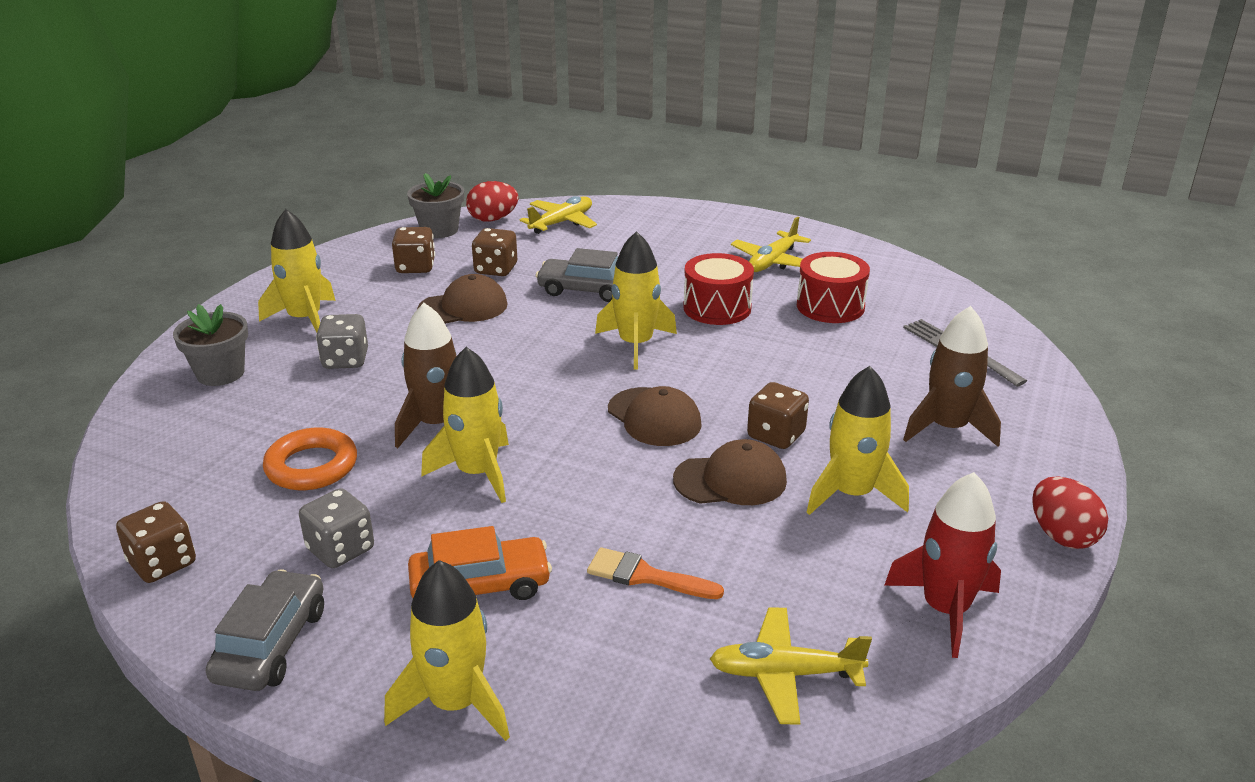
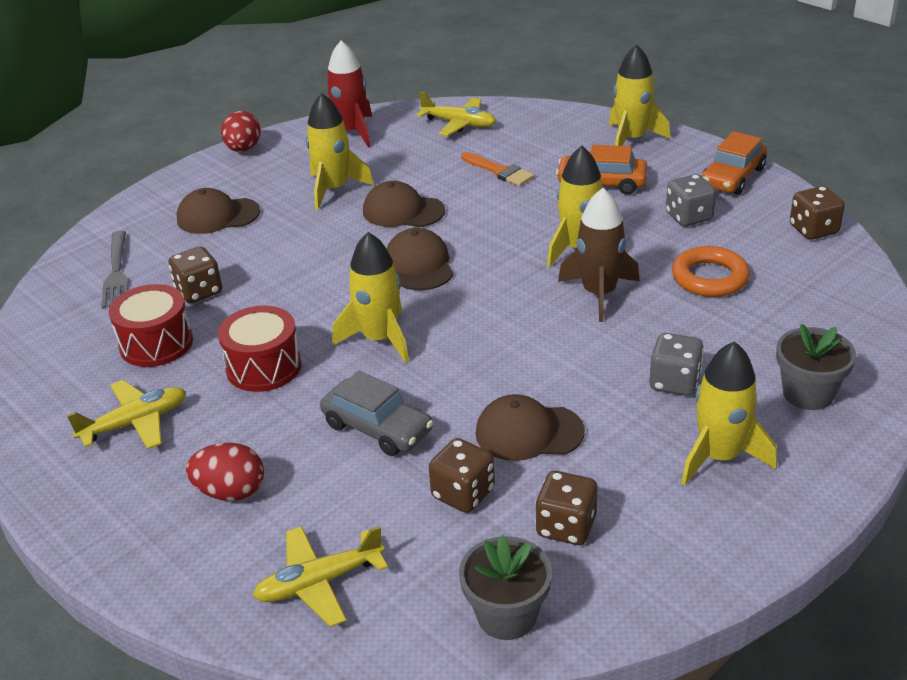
camera: 155 degrees left, 5 degrees up
grey car [206,569,324,691] -> orange car [701,131,767,195]
red egg [466,181,519,222] -> red egg moved to [186,442,264,501]
brown dice [747,382,809,449] -> brown dice moved to [169,246,222,303]
brown rocket [903,306,1001,447] -> brown cap [177,188,260,234]

